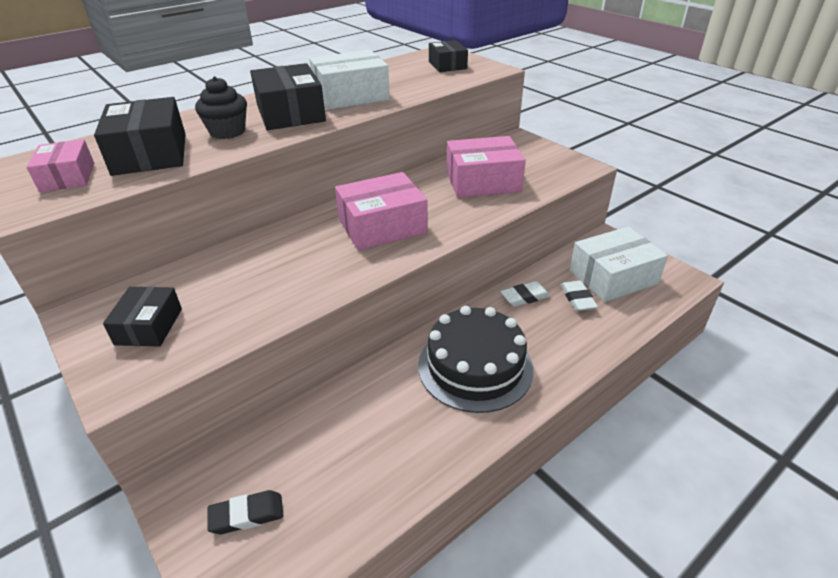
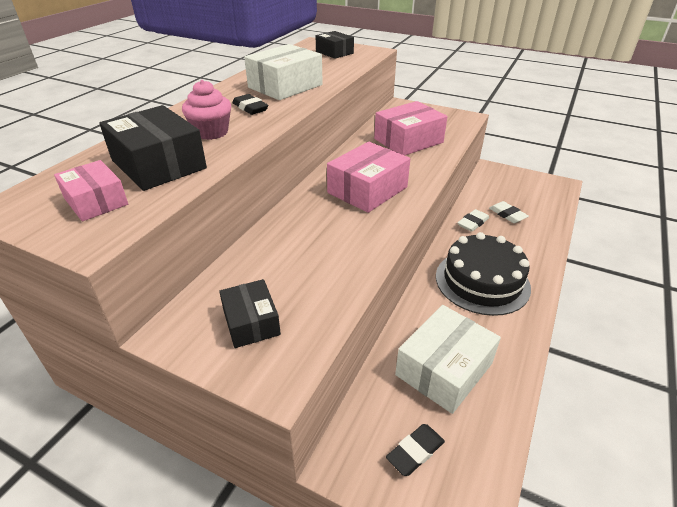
camera: 25 degrees left, 0 degrees up
black cupcake [195,77,247,139] -> pink cupcake [182,80,231,140]
black box [250,63,326,130] -> black eraser [232,94,268,115]
white box [570,227,668,302] -> white box moved to [395,305,501,414]

